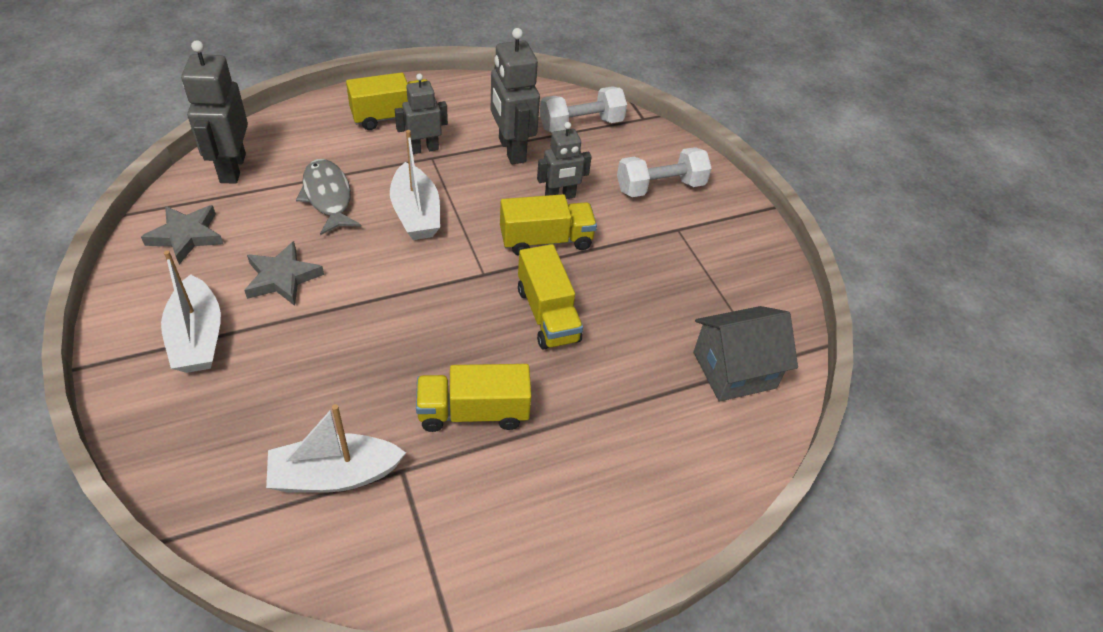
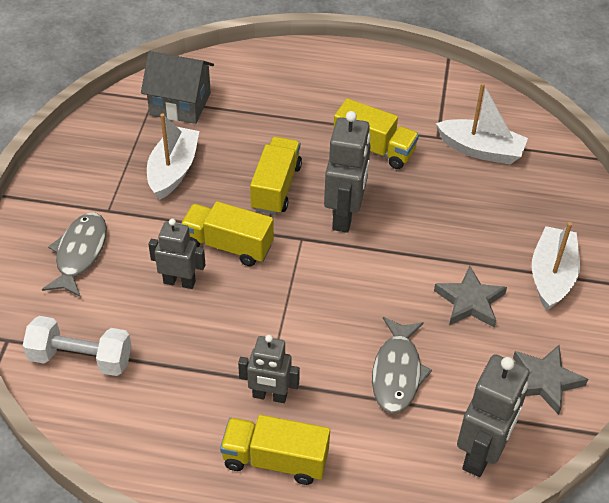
camera: 145 degrees left, 0 degrees up
white boat [390,130,440,240] -> white boat moved to [147,113,199,200]
grey robot [491,28,540,164] -> grey robot moved to [324,111,371,233]
white dumbbell [617,147,712,197] -> grey fish [42,213,107,297]

